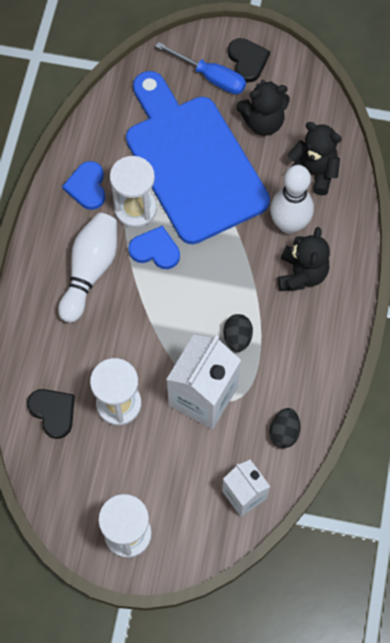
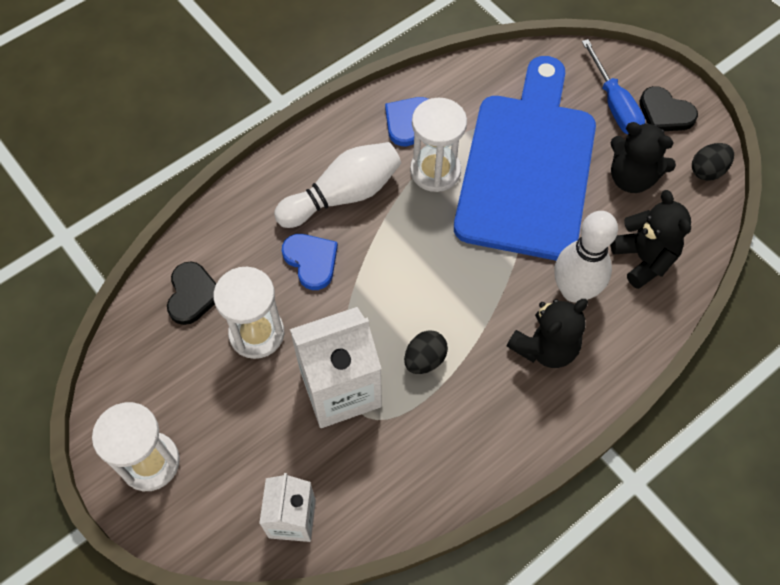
camera: 40 degrees right, 5 degrees down
blue heart [128,226,180,269] -> blue heart moved to [282,234,338,290]
black heart [228,38,270,83] -> black heart turned 105 degrees clockwise [640,86,698,131]
black egg [269,408,301,448] -> black egg moved to [692,143,734,181]

